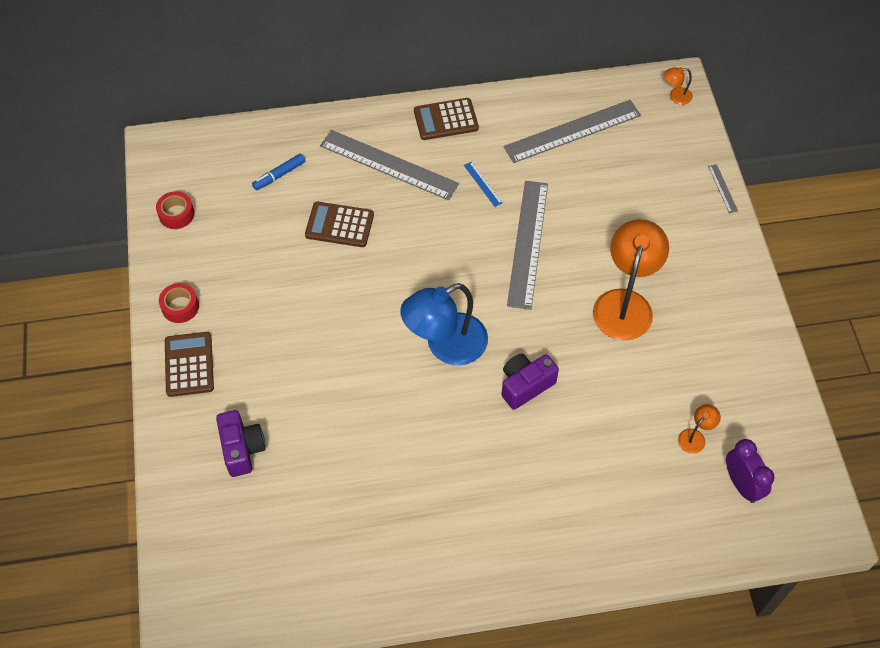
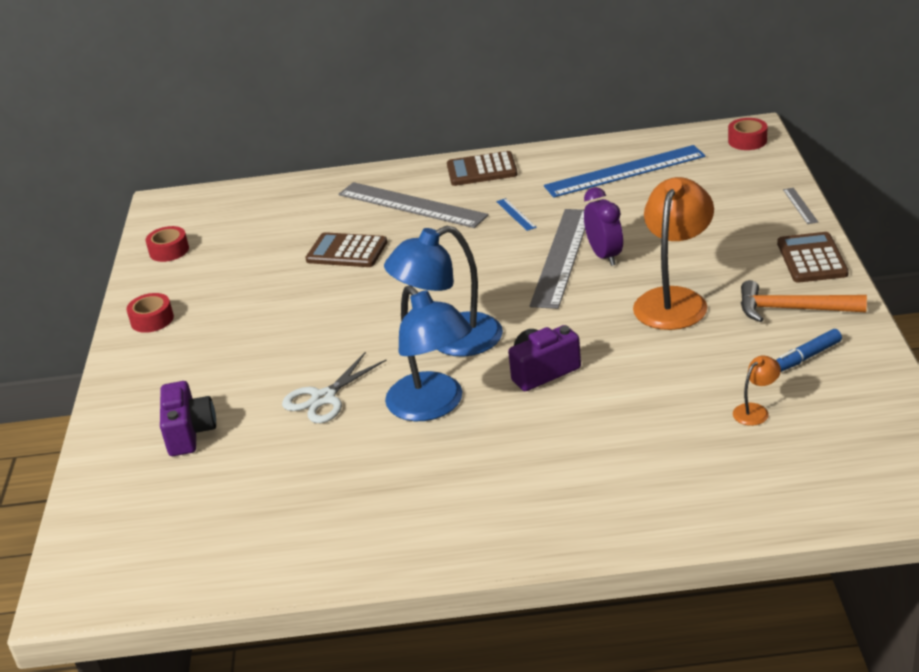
camera: 10 degrees right, 25 degrees down
brown calculator [165,332,214,397] -> brown calculator moved to [777,232,849,283]
blue marker [252,154,305,190] -> blue marker moved to [776,329,842,372]
grey ruler [504,100,641,163] -> blue ruler [544,145,705,198]
orange lamp [664,67,693,105] -> red tape [728,118,767,150]
purple clock [726,439,775,503] -> purple clock moved to [584,187,623,266]
none -> white scissors [282,352,387,423]
none -> blue lamp [385,285,472,421]
none -> orange hammer [741,280,867,322]

